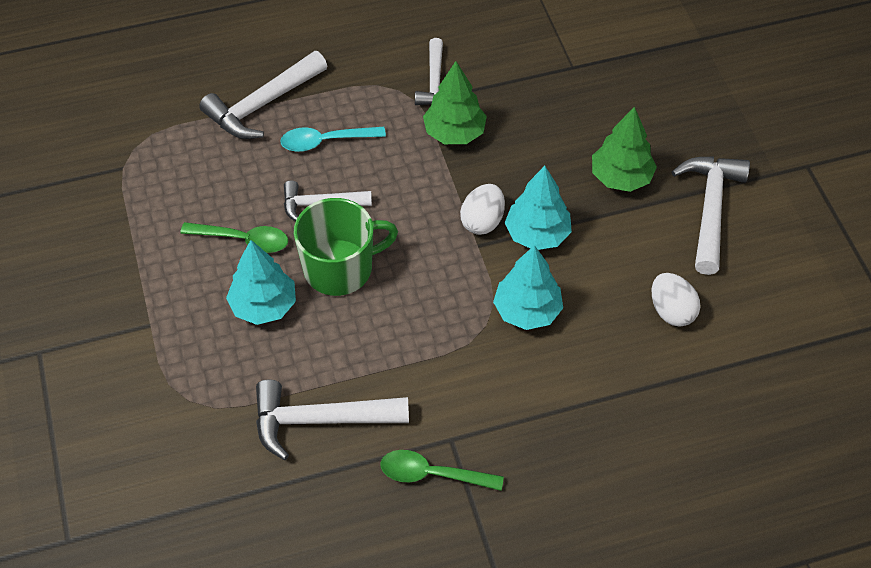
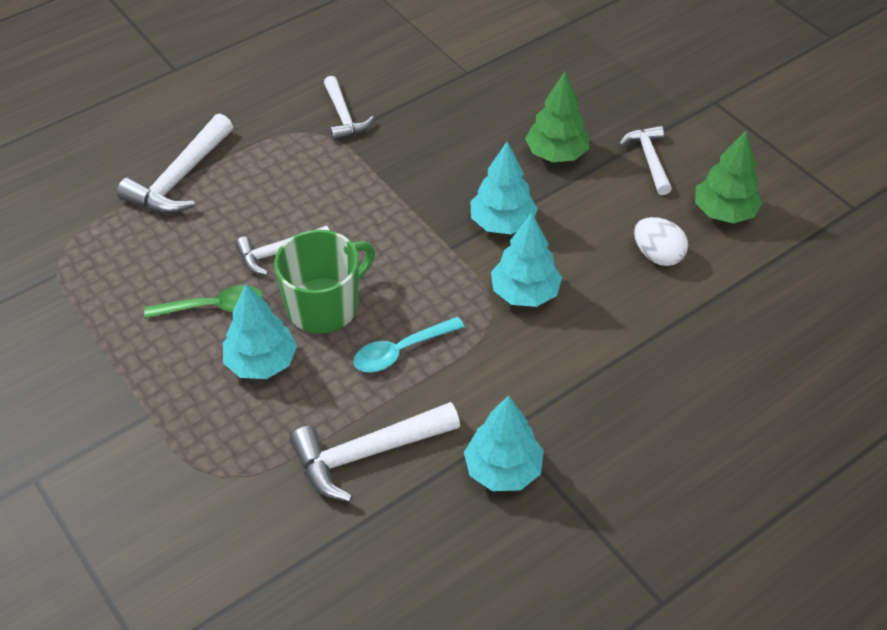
camera: 20 degrees left, 5 degrees down
turquoise spoon [280,127,386,152] -> turquoise spoon moved to [353,317,465,373]
green spoon [381,450,504,491] -> turquoise tree [464,395,544,491]
green tree [423,61,487,144] -> green tree moved to [695,131,763,224]
white egg [460,184,505,235] -> none
white hammer [672,156,750,275] -> white hammer [619,126,672,195], size x0.64

